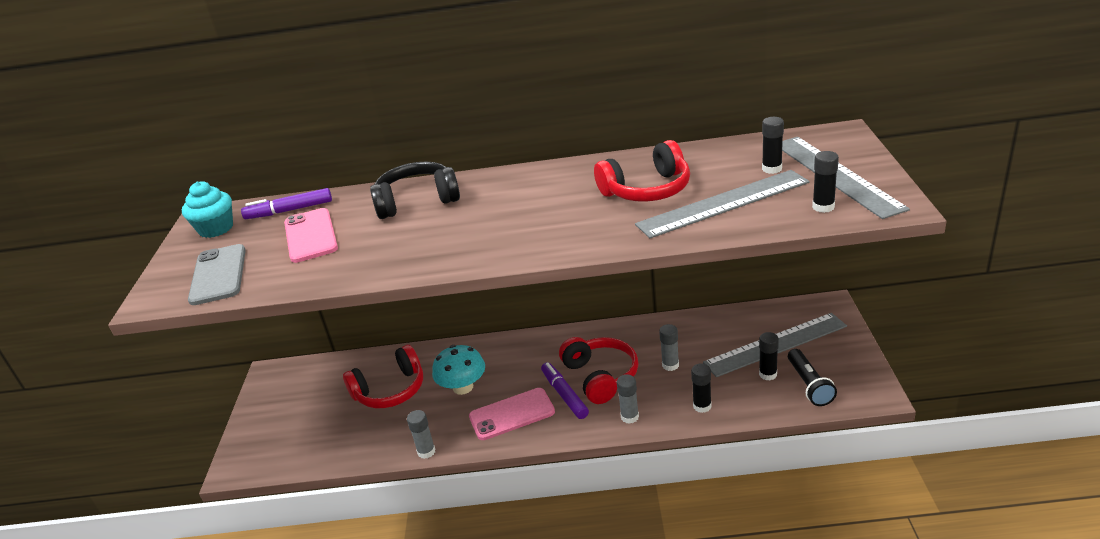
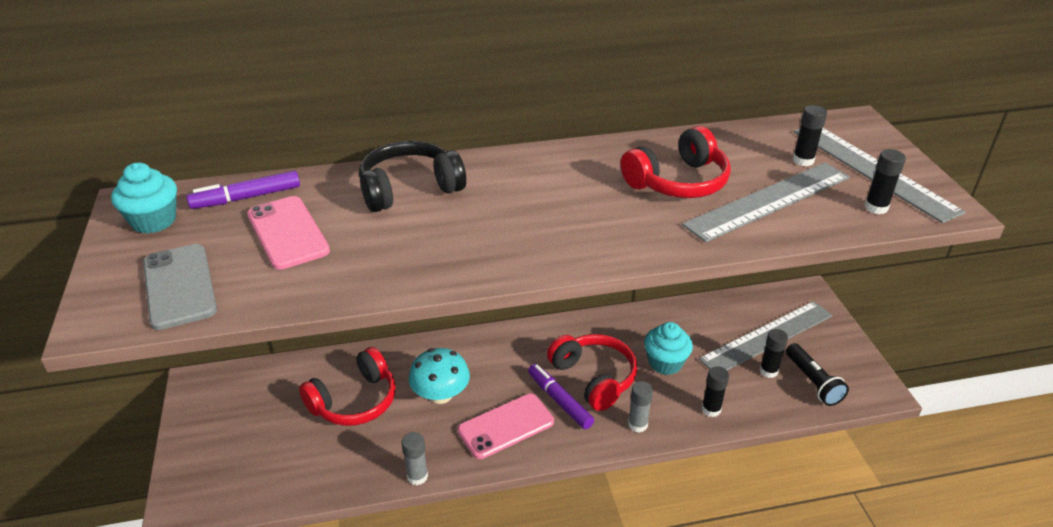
camera: 15 degrees left, 5 degrees up
grey glue stick [659,324,679,371] -> turquoise cupcake [644,322,693,375]

